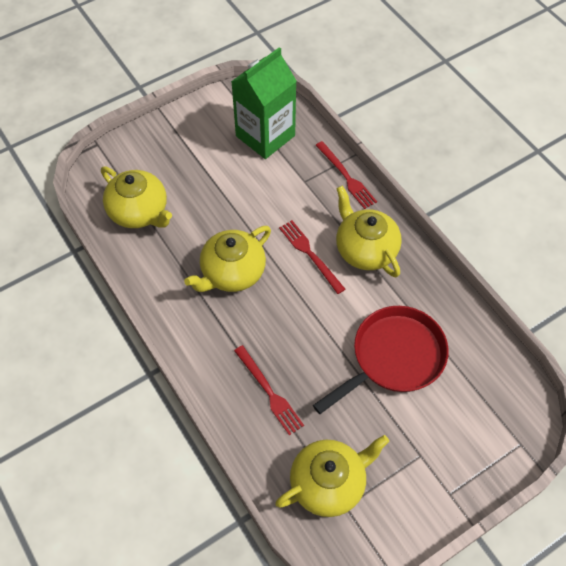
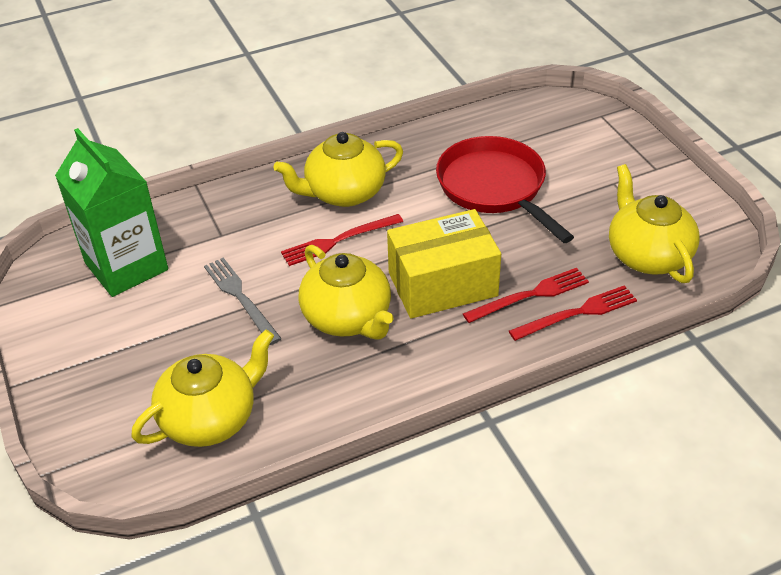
camera: 80 degrees left, 15 degrees down
red fork [315,141,377,209] -> red fork moved to [509,285,637,341]
none -> grey fork [204,258,282,345]
none -> yellow box [387,209,501,319]

